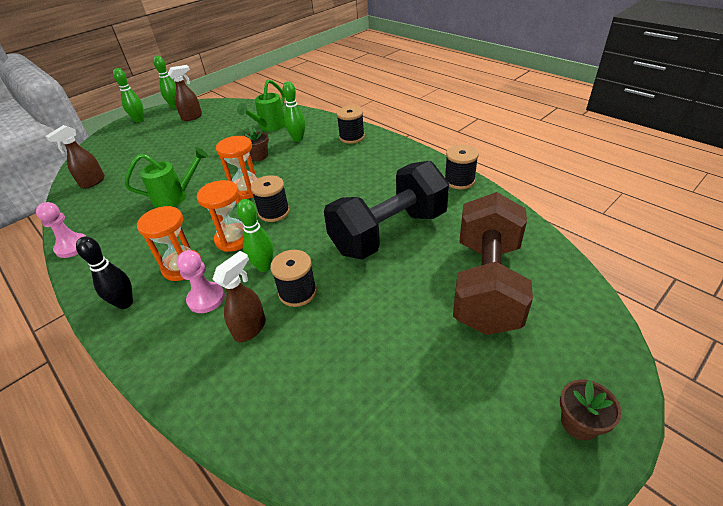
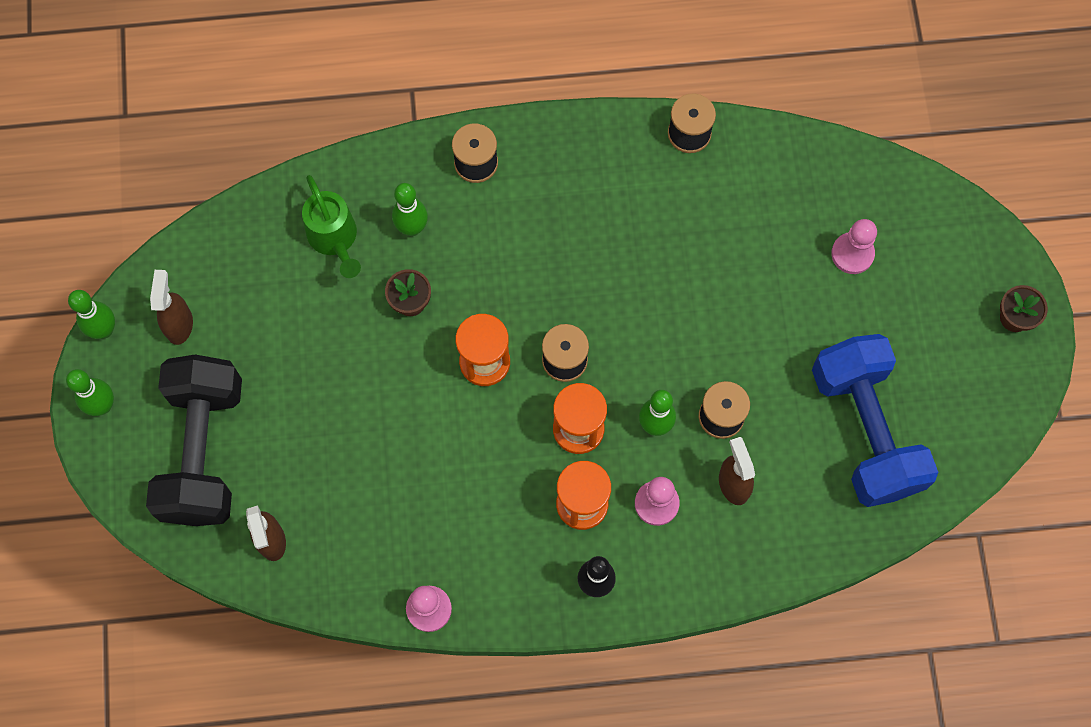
camera: 55 degrees left, 30 degrees up
green watering can [125,147,208,208] -> none
black dumbbell [324,161,449,260] -> black dumbbell moved to [146,355,242,526]
brown dumbbell [453,192,533,335] -> pink pawn [831,219,877,274]
none -> blue dumbbell [812,334,938,507]

